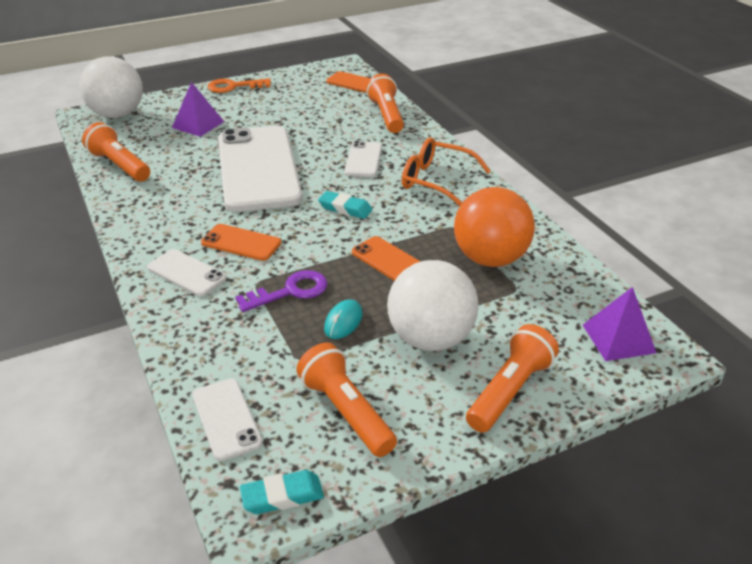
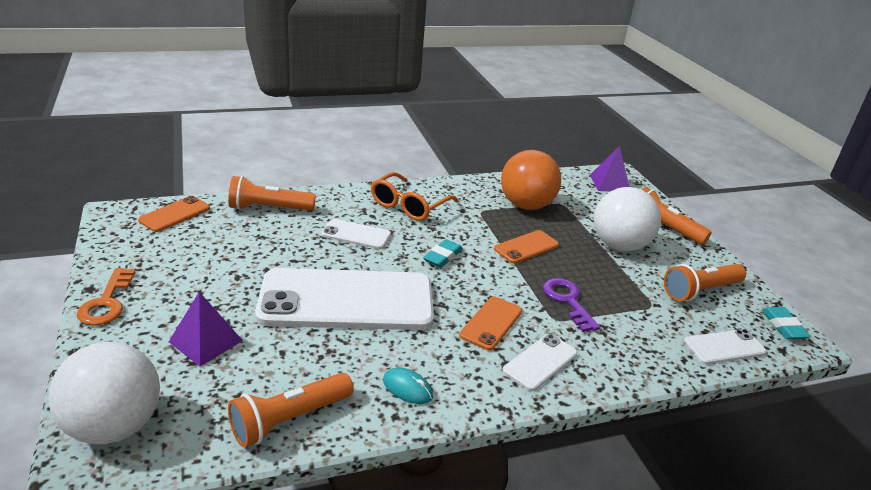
camera: 85 degrees left, 5 degrees down
turquoise mouse [324,300,363,339] -> turquoise mouse moved to [383,368,433,404]

